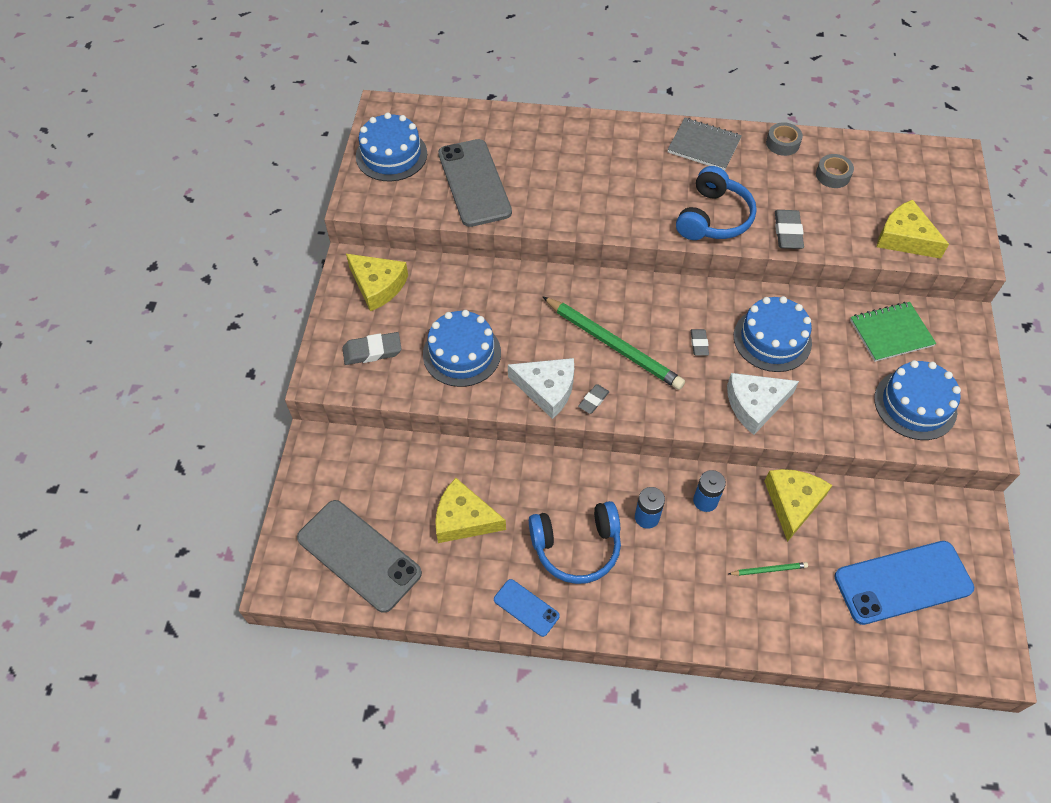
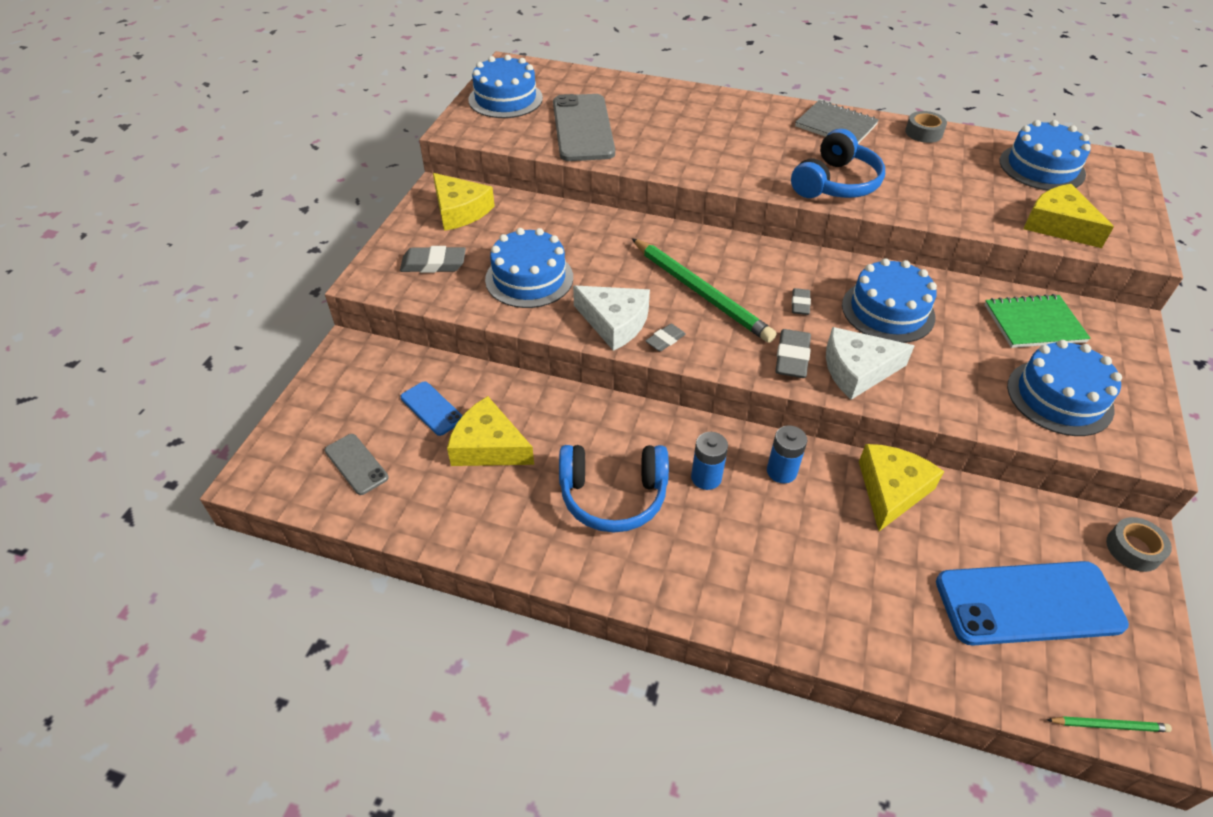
camera: 10 degrees right, 10 degrees down
grey phone [297,500,422,613] -> grey phone [325,434,389,495], size x0.50
blue phone [494,579,560,637] -> blue phone moved to [400,382,463,436]
green pencil [728,562,808,576] -> green pencil moved to [1047,716,1172,732]
grey eraser [775,210,804,249] -> grey eraser moved to [775,329,811,378]
grey tape [816,154,854,188] -> grey tape moved to [1106,517,1172,572]
none -> blue cake [999,120,1091,191]

